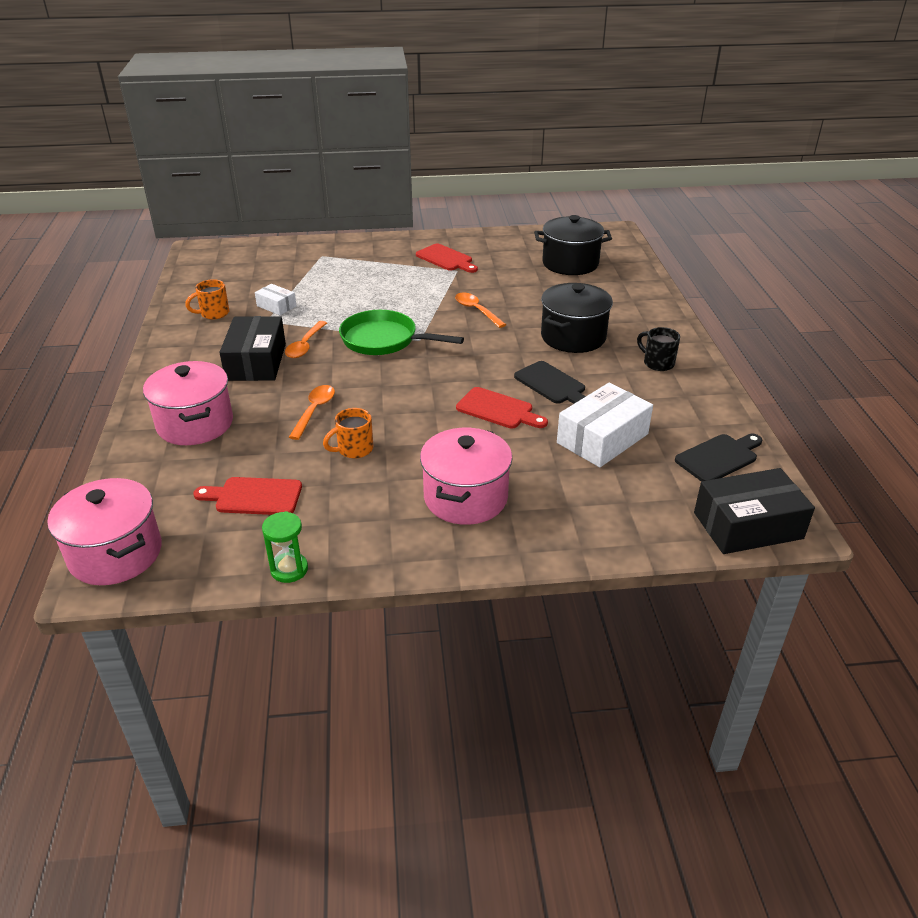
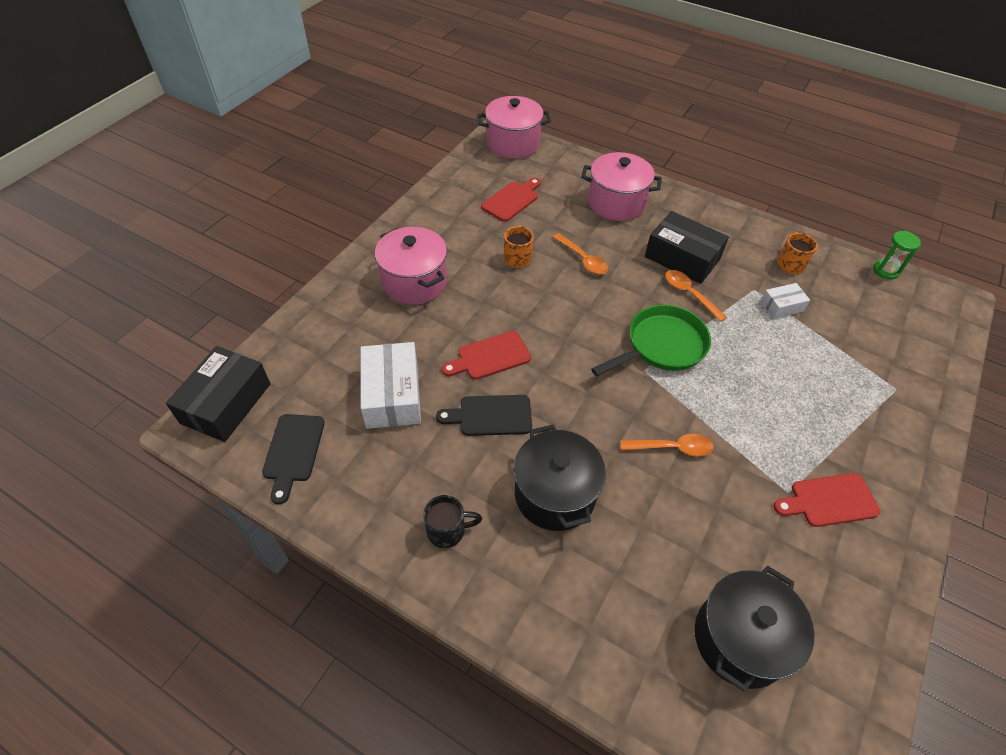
camera: 125 degrees right, 15 degrees up
green hourglass [262,511,308,583] -> green hourglass moved to [873,231,921,280]

